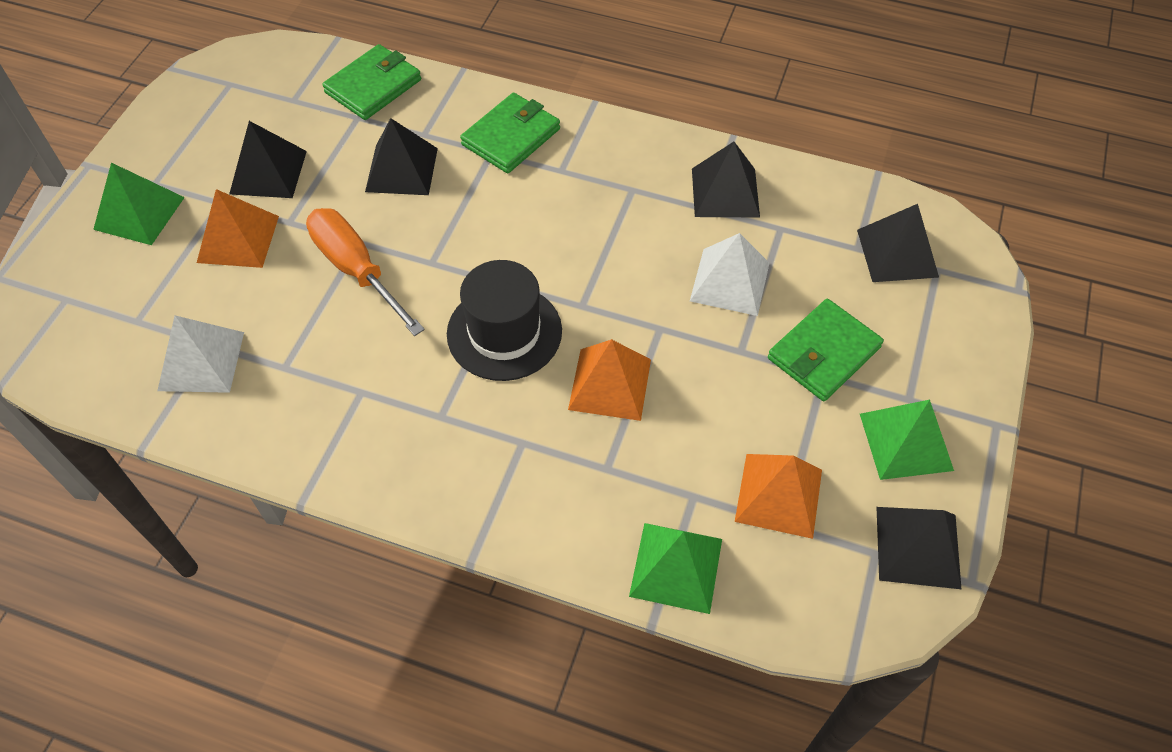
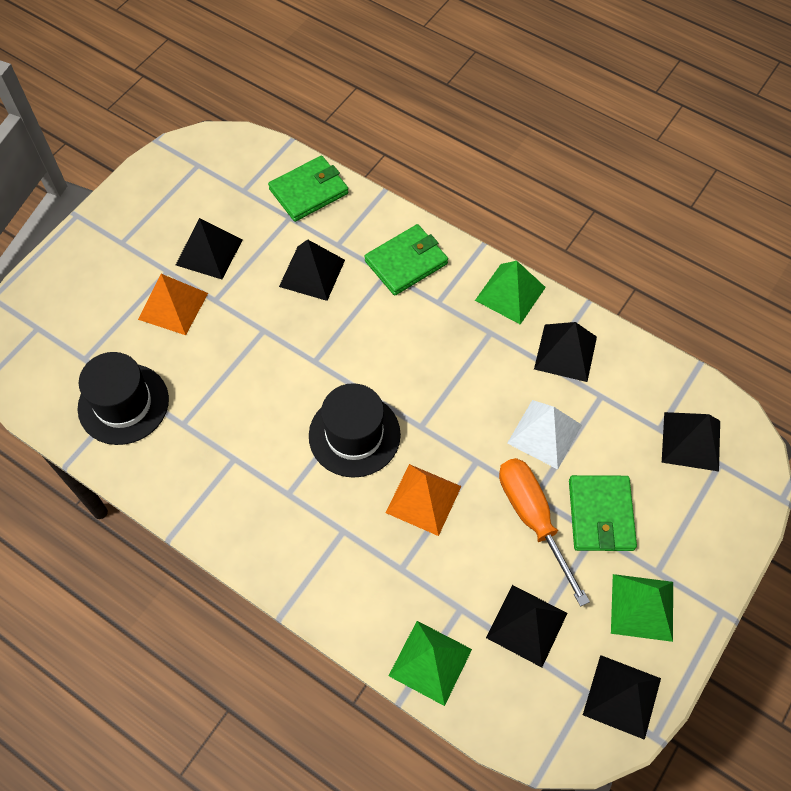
camera: 15 degrees right, 5 degrees up
green pyramid [93,163,185,245] -> green pyramid moved to [475,261,546,325]
white pyramid [157,315,244,393] -> black hat [78,352,169,445]
orange screwdriver [306,208,425,336] -> orange screwdriver moved to [499,458,590,607]
orange pyramid [735,454,822,539] -> black pyramid [486,585,567,667]
green wallet [768,299,884,401] -> green wallet turned 60 degrees counterclockwise [569,475,637,551]

